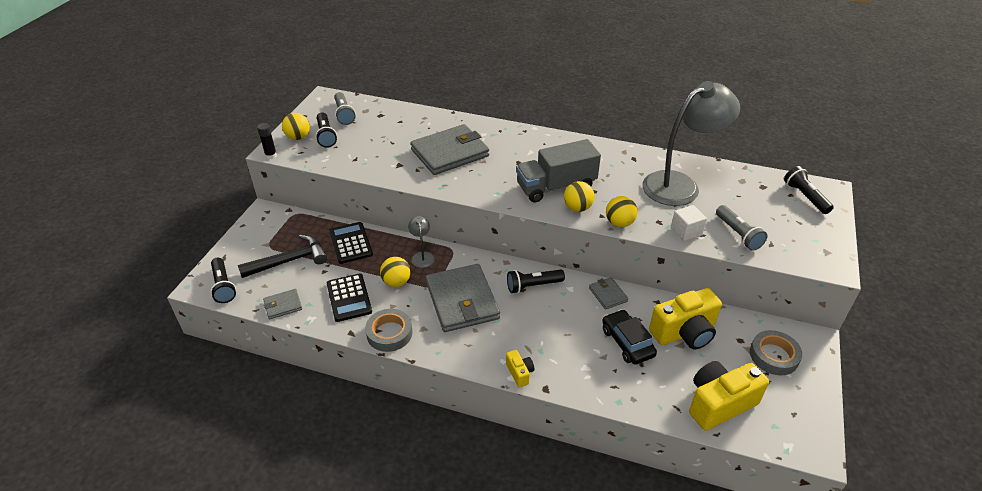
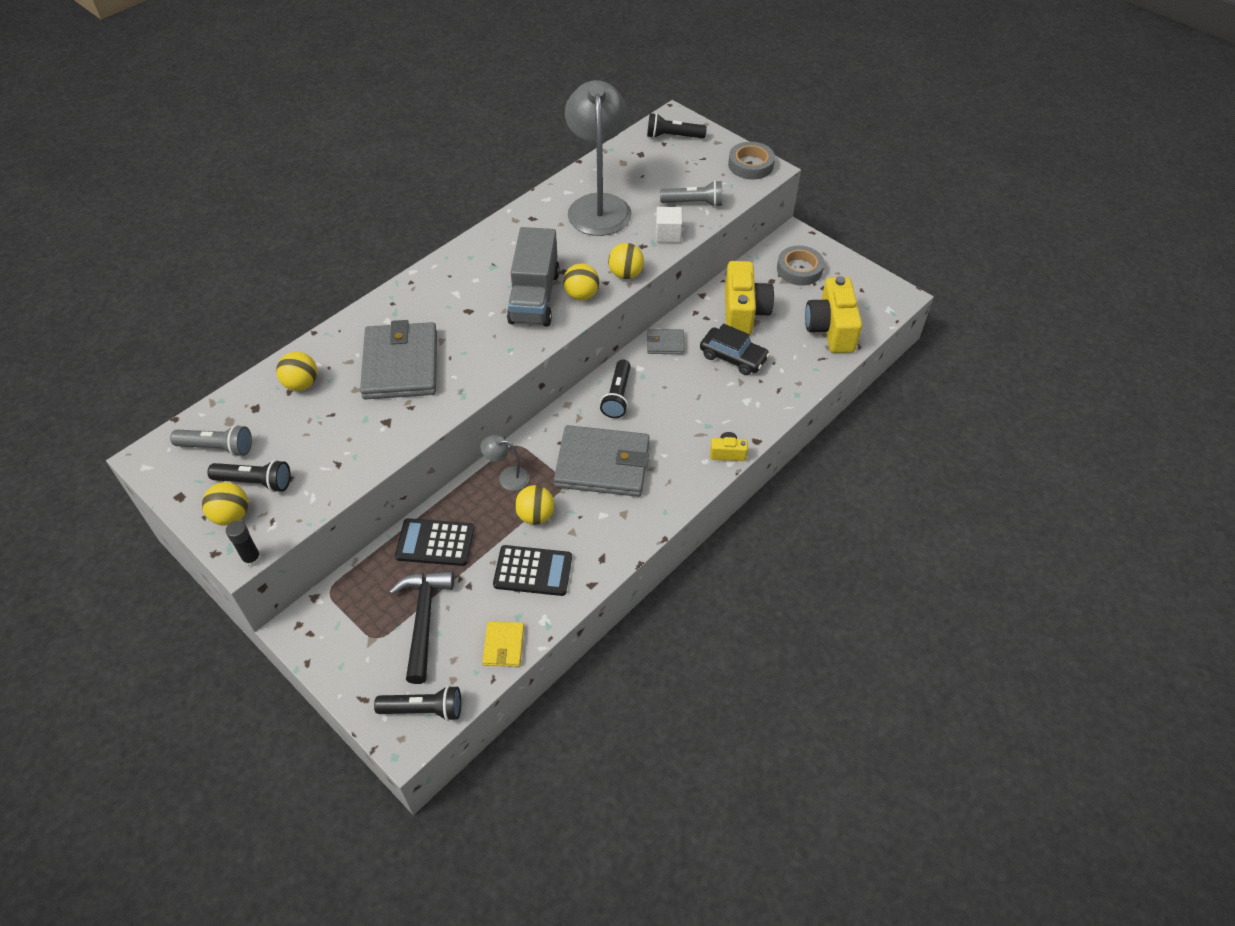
camera: 65 degrees left, 10 degrees up
grey wallet [263,289,302,319] -> yellow wallet [482,622,524,667]
grey tape [365,309,412,352] -> grey tape moved to [728,142,775,180]
black car [602,309,657,365] -> black car turned 150 degrees counterclockwise [700,323,770,375]
none -> yellow ball [276,351,317,391]

